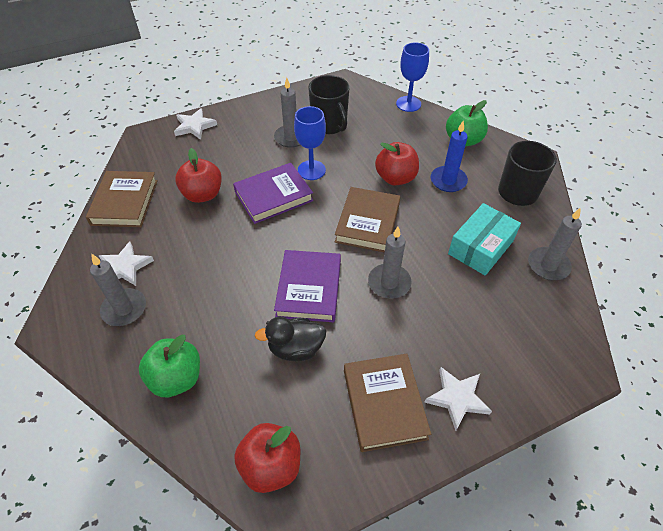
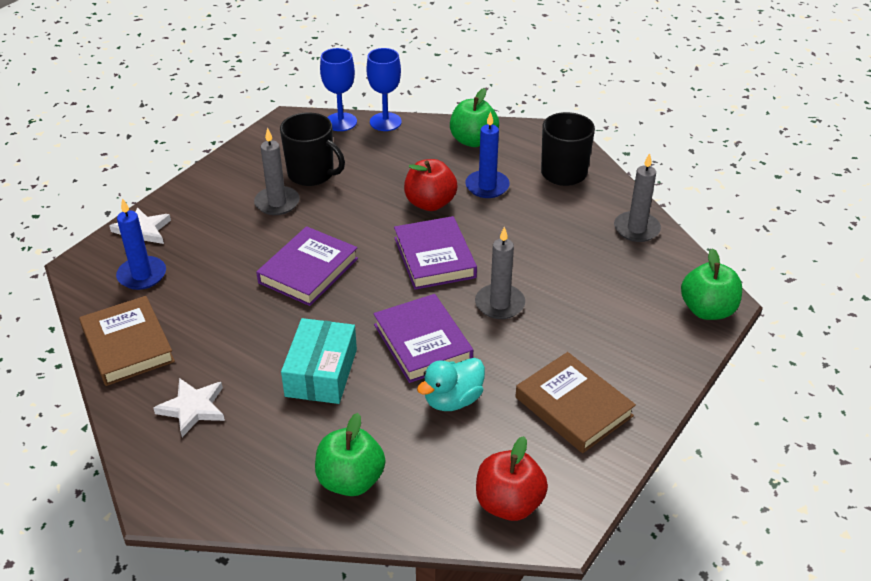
camera: 30 degrees left, 10 degrees down
grey candle [90,254,146,326] -> none
red apple [175,148,222,203] -> none
black duck [255,317,326,361] -> turquoise duck [417,358,485,411]
blue goblet [294,106,326,180] -> blue goblet moved to [320,48,357,131]
brown book [335,187,400,253] -> purple book [394,216,477,290]
white star [425,367,492,431] -> none
turquoise box [448,203,521,276] -> turquoise box moved to [281,318,357,404]
none -> blue candle [116,198,166,290]
none -> green apple [681,248,742,320]

